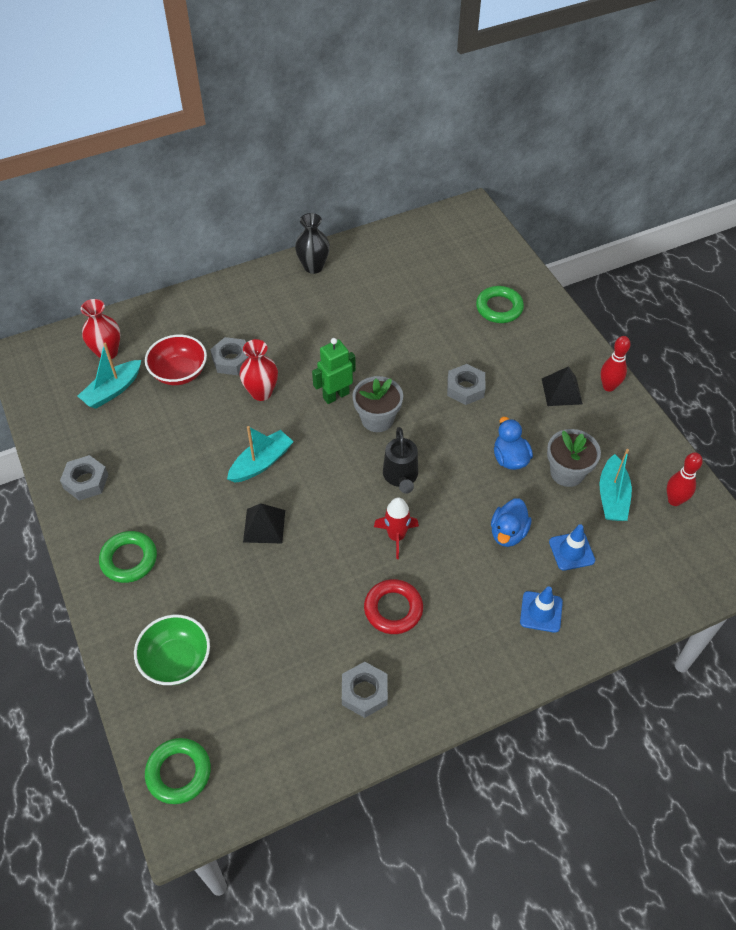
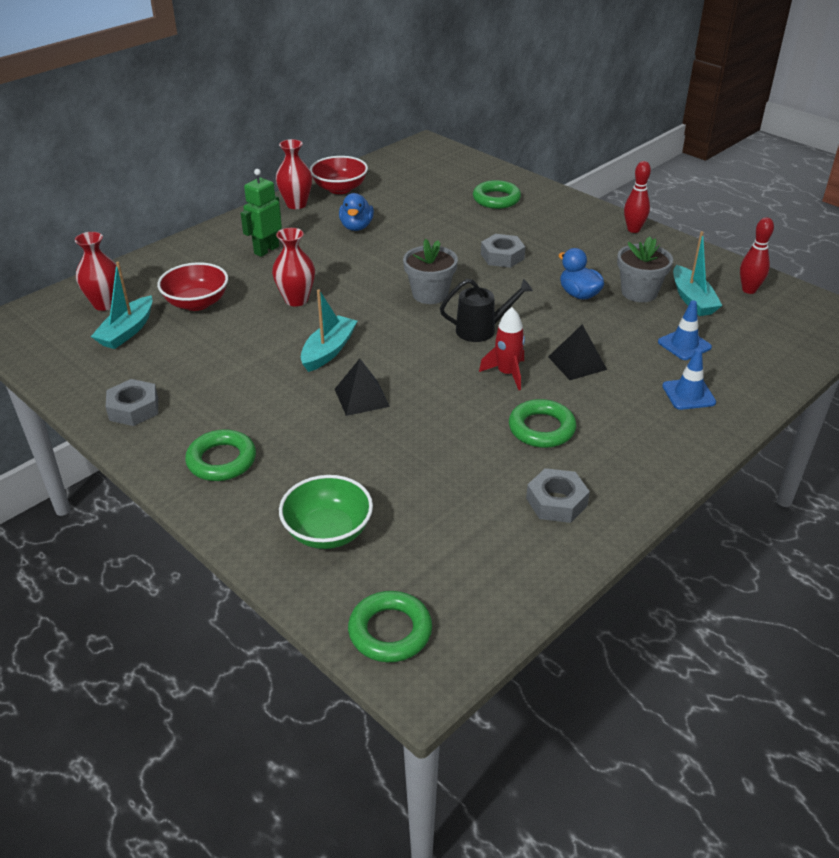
camera: 20 degrees left, 15 degrees down
grey nut [210,337,248,375] -> none
black vase [295,213,330,274] -> red vase [276,139,312,209]
green robot [312,338,356,404] -> green robot moved to [240,169,282,257]
red ring [364,579,423,634] -> green ring [509,399,576,448]
black watering can [383,427,418,494] -> black watering can turned 75 degrees counterclockwise [440,279,533,342]
blue duck [491,498,531,547] -> blue duck moved to [339,193,374,231]
black pyramid [542,366,583,406] -> black pyramid moved to [548,324,607,380]
none -> red bowl [310,156,368,194]

